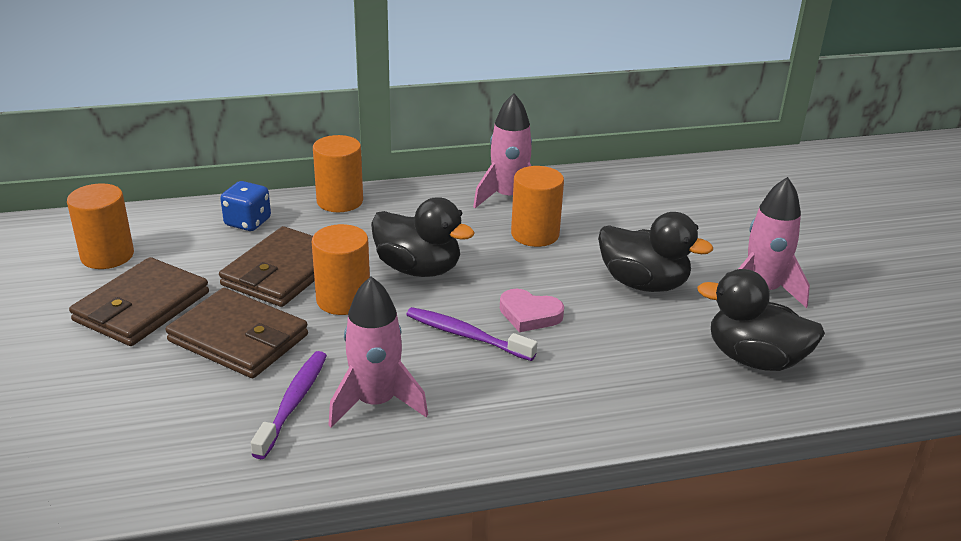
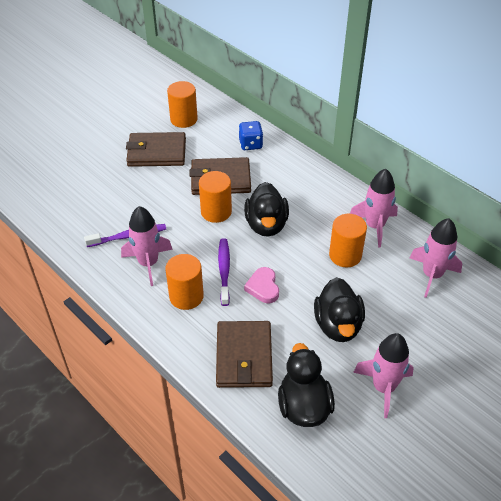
camera: 60 degrees right, 15 degrees up
brown wallet [165,288,308,378] -> brown wallet moved to [216,321,273,388]
orange cylinder [313,135,363,212] -> orange cylinder moved to [165,254,204,310]
none -> pink rocket [410,218,462,298]

